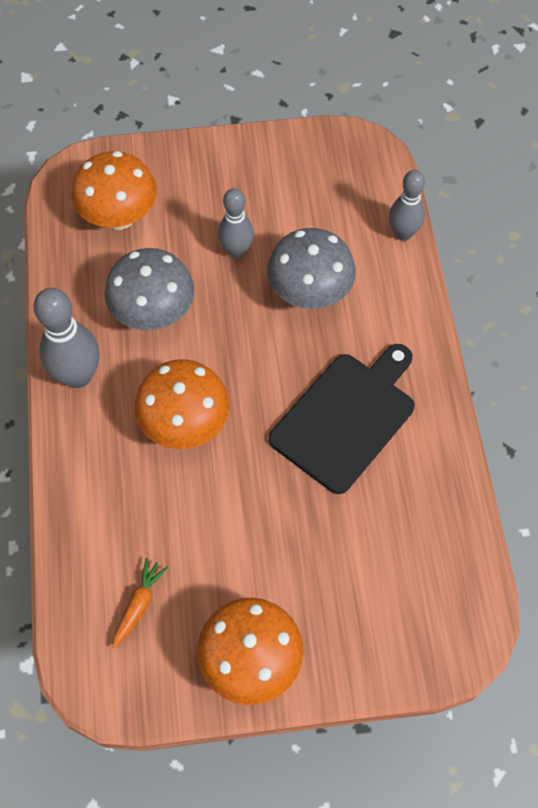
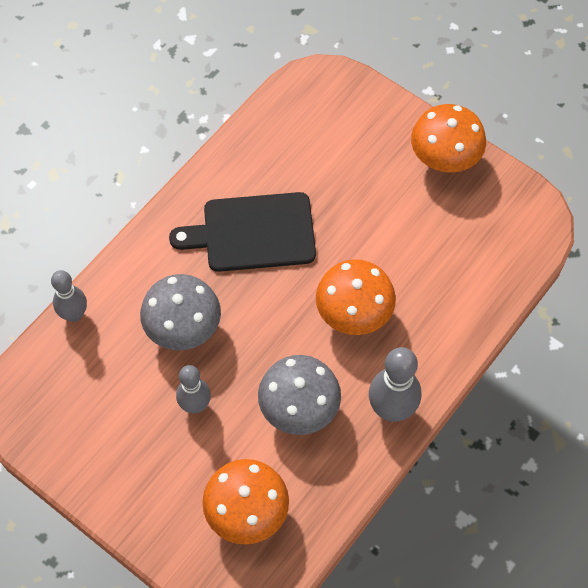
camera: 135 degrees left, 0 degrees up
orange carrot [112,558,168,649] -> none

